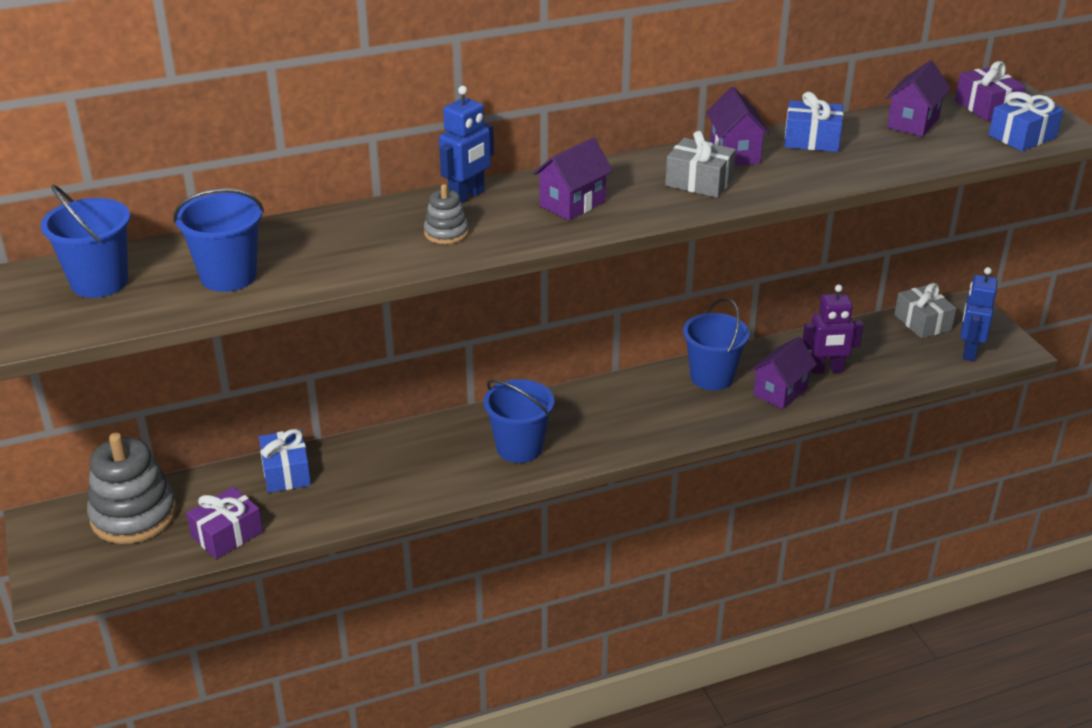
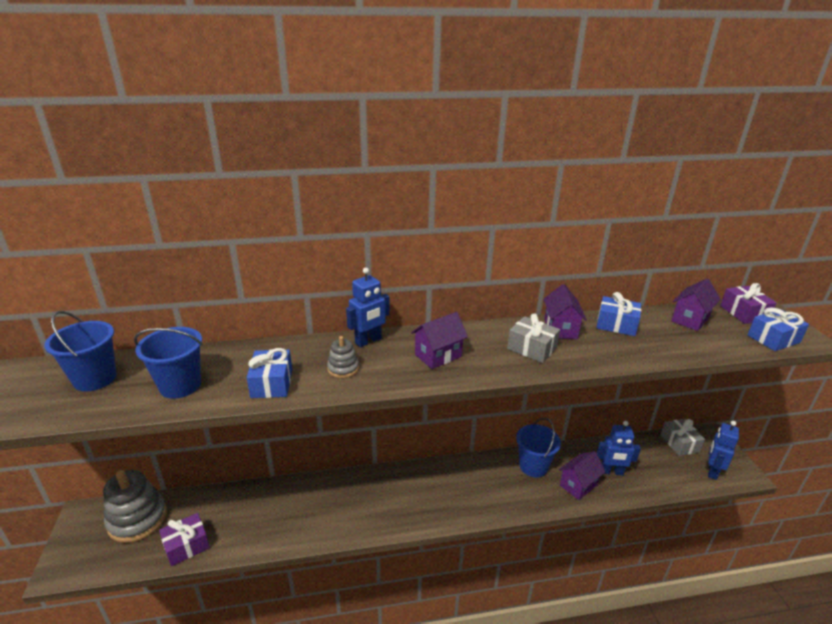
camera: 10 degrees right, 5 degrees down
blue gift [259,429,311,493] -> blue gift moved to [247,348,292,398]
blue bucket [484,379,554,463] -> none
purple robot [803,284,864,374] -> blue robot [597,421,641,475]

